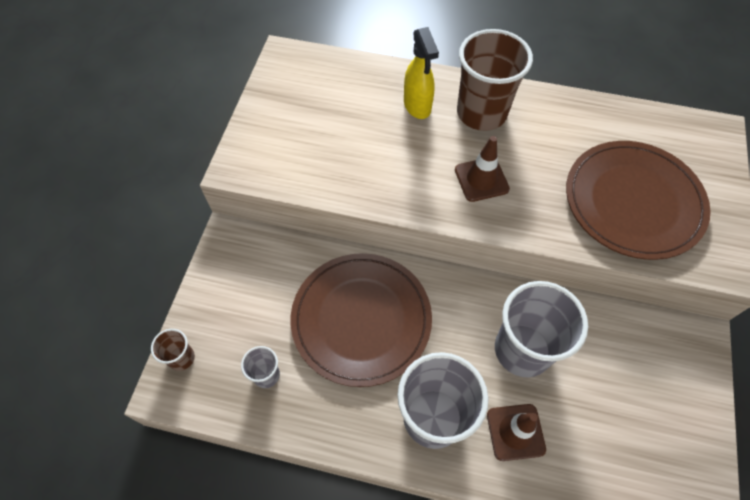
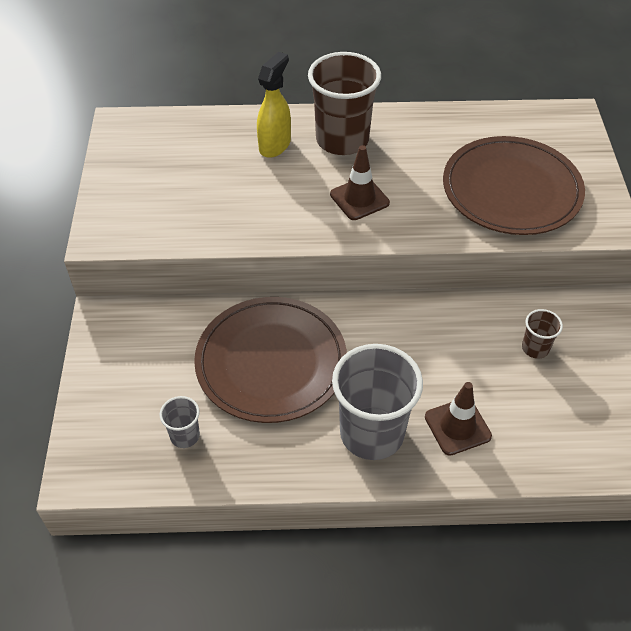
camera: 15 degrees left, 10 degrees down
brown cup [151,329,195,371] -> brown cup moved to [522,309,563,359]
yellow spray bottle [404,27,439,119] -> yellow spray bottle turned 120 degrees counterclockwise [257,52,291,158]
grey cup [495,281,588,378] -> none

